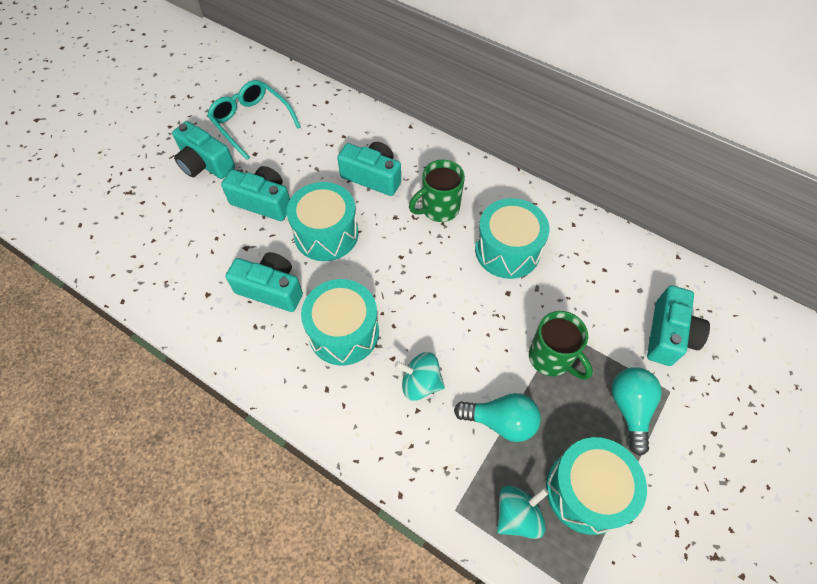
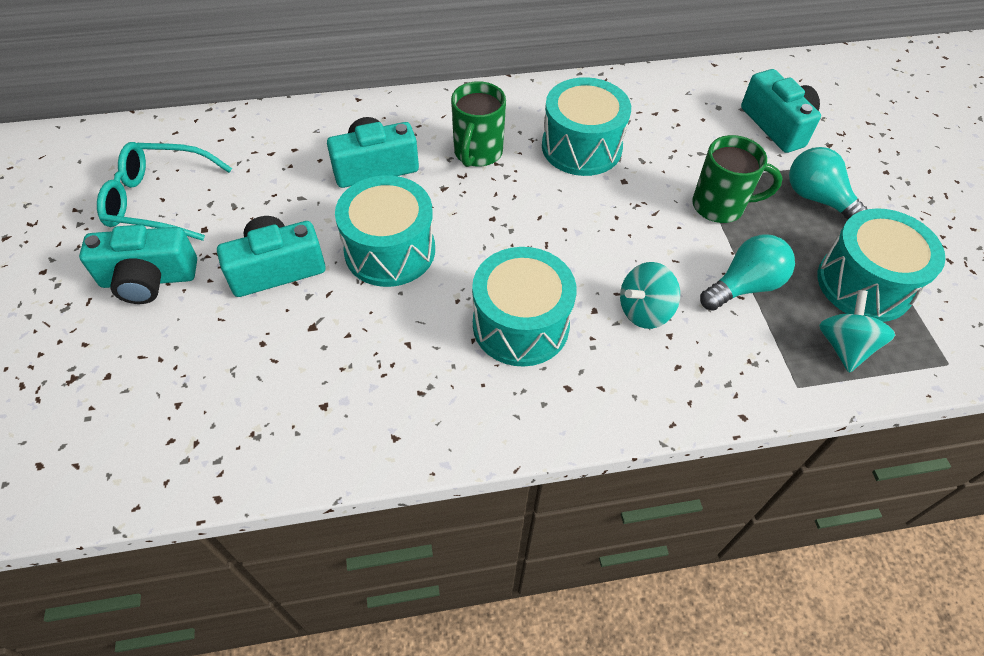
camera: 45 degrees left, 5 degrees down
turquoise camera [226,252,303,312] -> none

